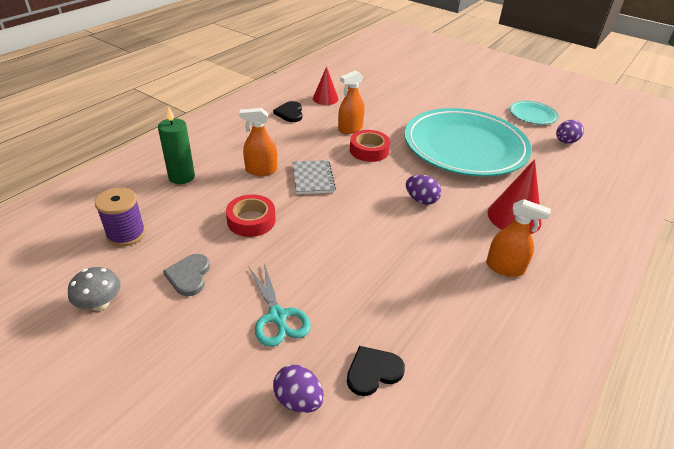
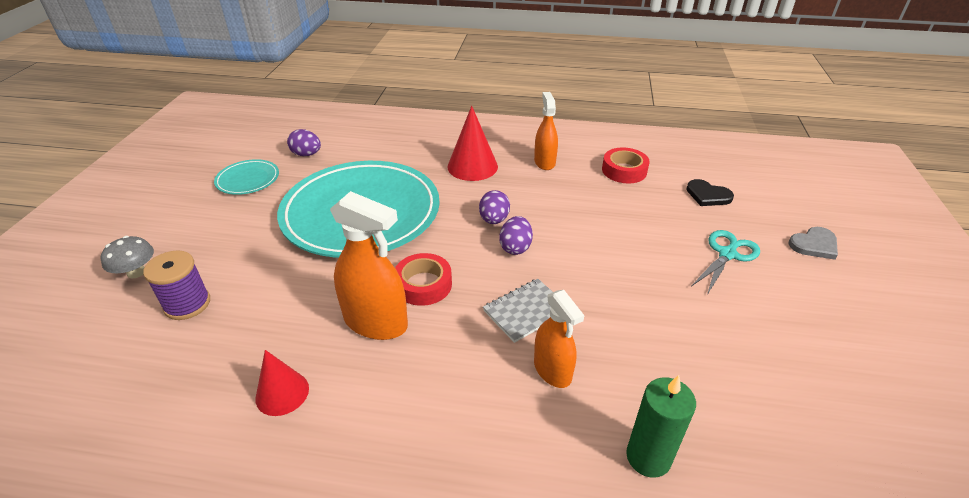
camera: 115 degrees left, 0 degrees up
grey mushroom [68,267,121,311] -> grey mushroom moved to [101,236,154,279]
purple spool [95,187,146,247] -> purple spool moved to [143,251,210,320]
grey heart [163,254,210,296] -> grey heart moved to [788,227,838,260]
red tape [226,195,276,237] -> red tape moved to [602,147,650,184]
black heart [273,101,302,122] -> none
purple egg [273,365,324,413] -> purple egg moved to [499,216,533,255]
orange spray bottle [338,70,365,134] -> orange spray bottle [330,191,408,340], size x1.55

